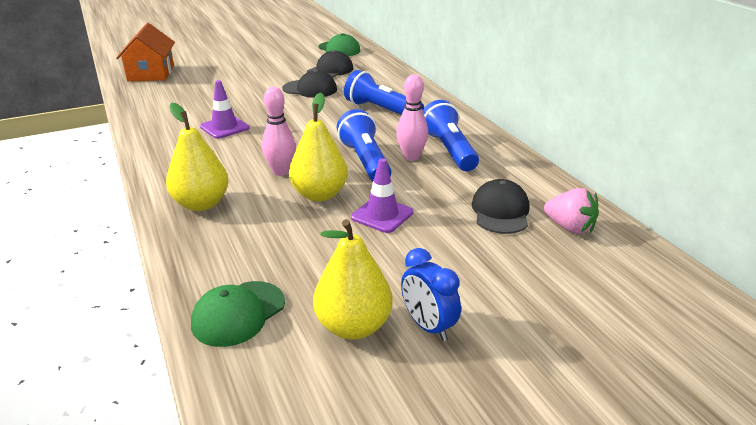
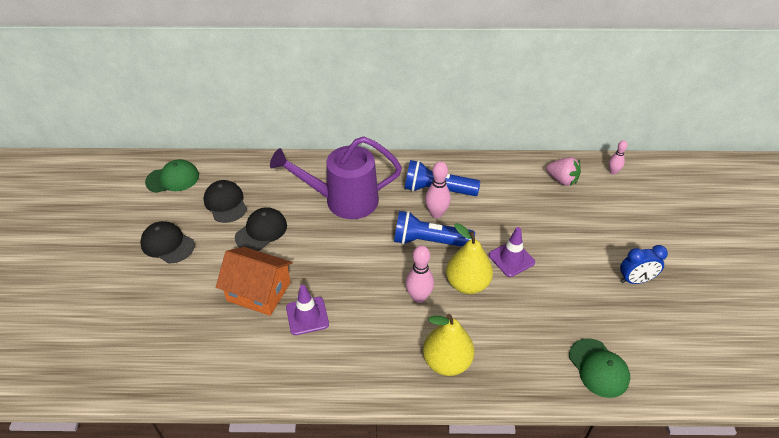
camera: 65 degrees left, 15 degrees up
orange house [116,23,175,81] -> orange house moved to [216,247,293,316]
yellow pear [313,219,393,340] -> none
blue flashlight [344,70,424,115] -> purple watering can [270,136,402,219]
black cap [472,179,529,234] -> black cap moved to [140,221,195,264]
pink strawberry [544,188,599,234] -> pink strawberry turned 60 degrees clockwise [546,157,581,186]
none -> pink bowling pin [609,140,627,175]

